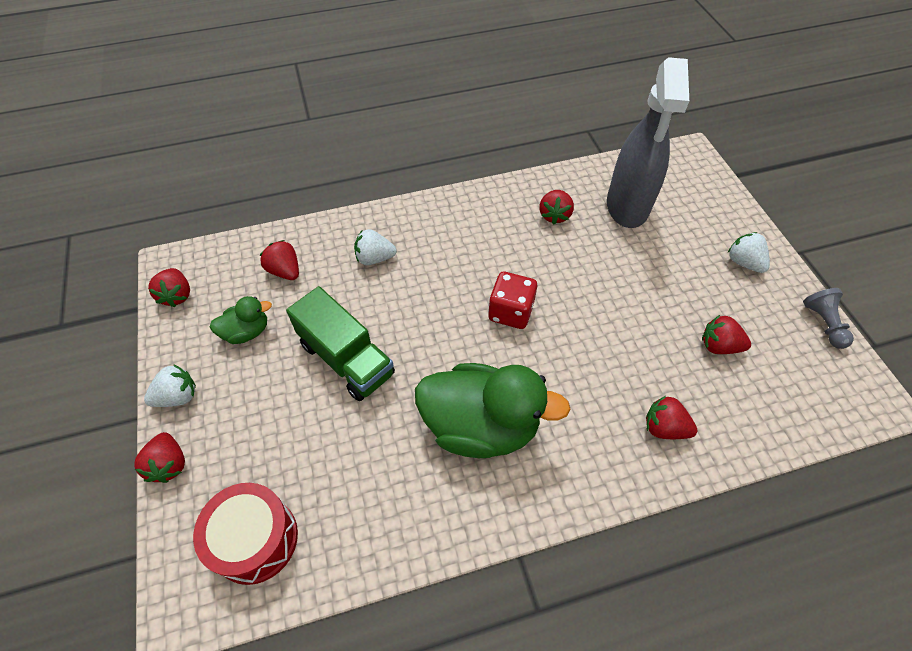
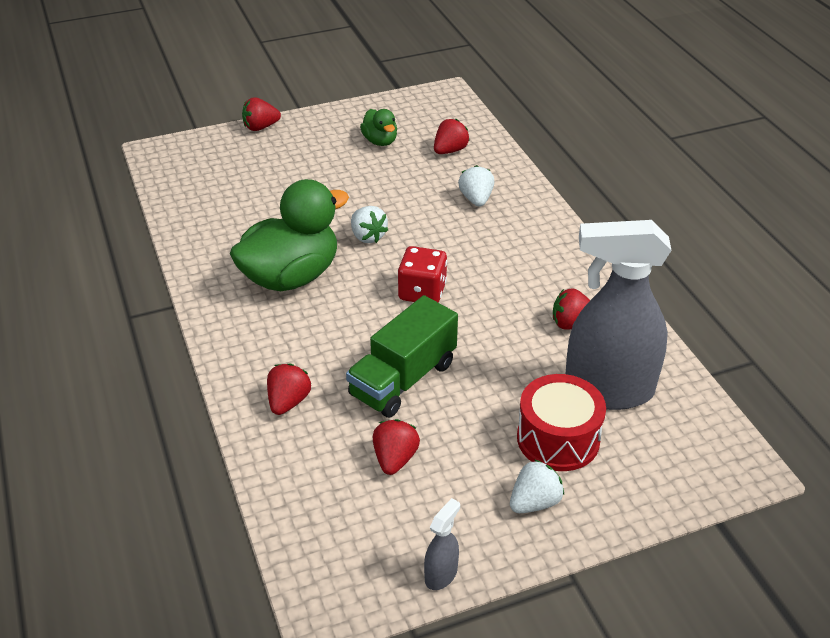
camera: 85 degrees right, 15 degrees down
white strawberry [144,364,196,407] -> white strawberry moved to [351,206,388,243]
red strawberry [148,268,190,307] -> none
red drum [193,483,298,585] -> red drum moved to [517,374,606,471]
green truck [286,286,395,401] -> green truck moved to [346,295,458,418]
green duck [415,363,571,458] -> green duck turned 135 degrees counterclockwise [230,179,349,291]
grey pawn [803,288,854,349] -> grey spray bottle [424,498,460,590]

